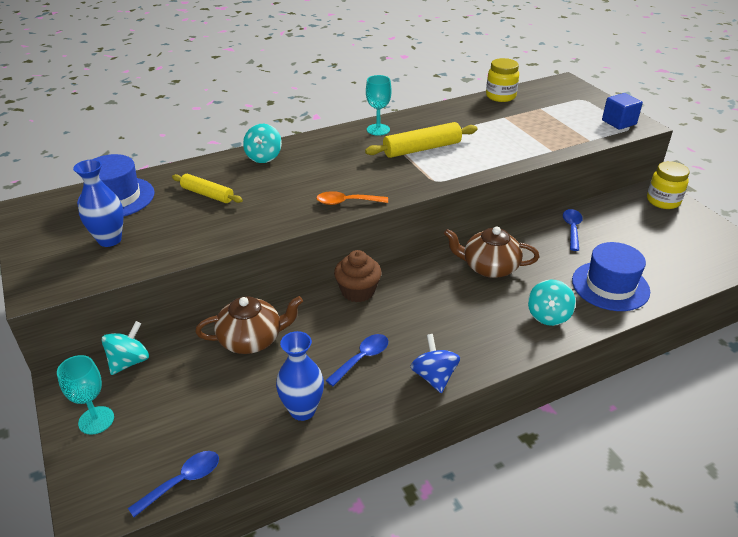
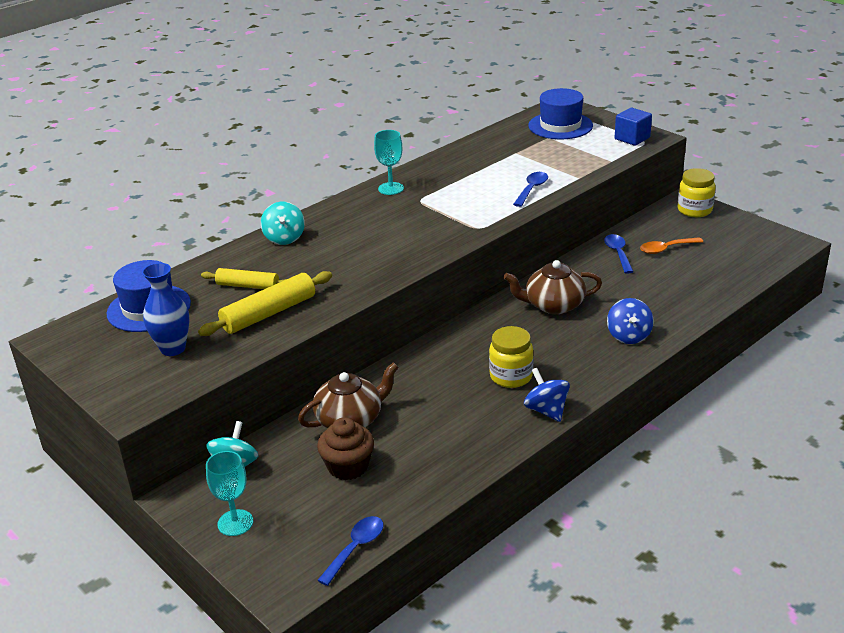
camera: 15 degrees left, 5 degrees down
blue vase [276,331,324,421] -> none
orange spoon [316,191,388,205] -> orange spoon moved to [640,237,703,254]
blue spoon [325,334,388,386] -> blue spoon moved to [513,172,548,207]
brown cupcake [334,250,382,302] -> brown cupcake moved to [317,417,374,480]
yellow rolling pin [365,122,477,158] -> yellow rolling pin moved to [198,271,332,336]
yellow jar [486,58,519,102] -> yellow jar moved to [489,326,533,388]
turquoise spinning top [528,279,576,326] -> blue spinning top [607,298,654,344]
blue hat [572,242,650,311] -> blue hat moved to [528,88,593,139]

